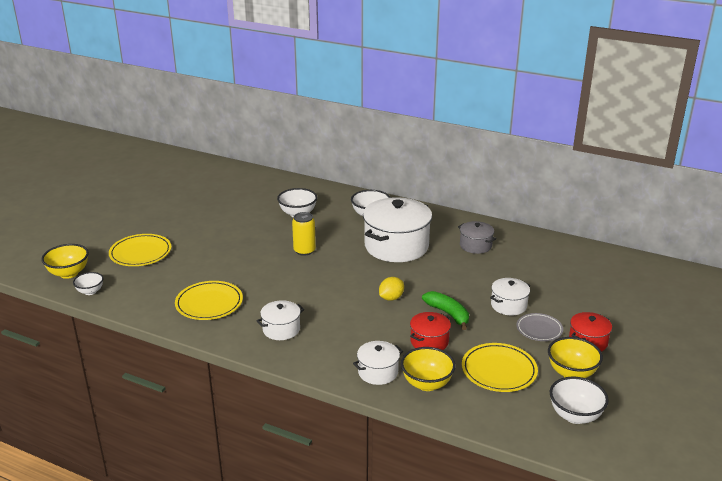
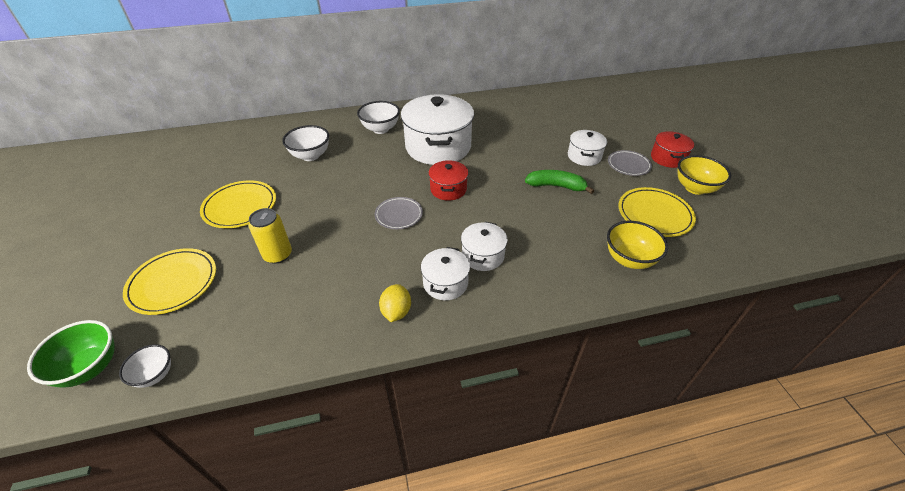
camera: 40 degrees left, 15 degrees up
yellow bowl [41,244,89,279] -> green bowl [27,320,115,387]
yellow plate [175,281,243,320] -> yellow plate moved to [200,180,276,228]
yellow can [292,212,316,256] -> yellow can moved to [249,208,292,264]
white pot [353,341,403,385] -> white pot moved to [461,222,508,271]
yellow lemon [379,277,404,301] -> yellow lemon moved to [379,284,411,322]
red pot [410,312,451,350] -> red pot moved to [428,160,468,201]
grey pot [458,221,496,254] -> none
white bowl [550,377,609,424] -> none
none -> grey plate [375,197,423,229]

